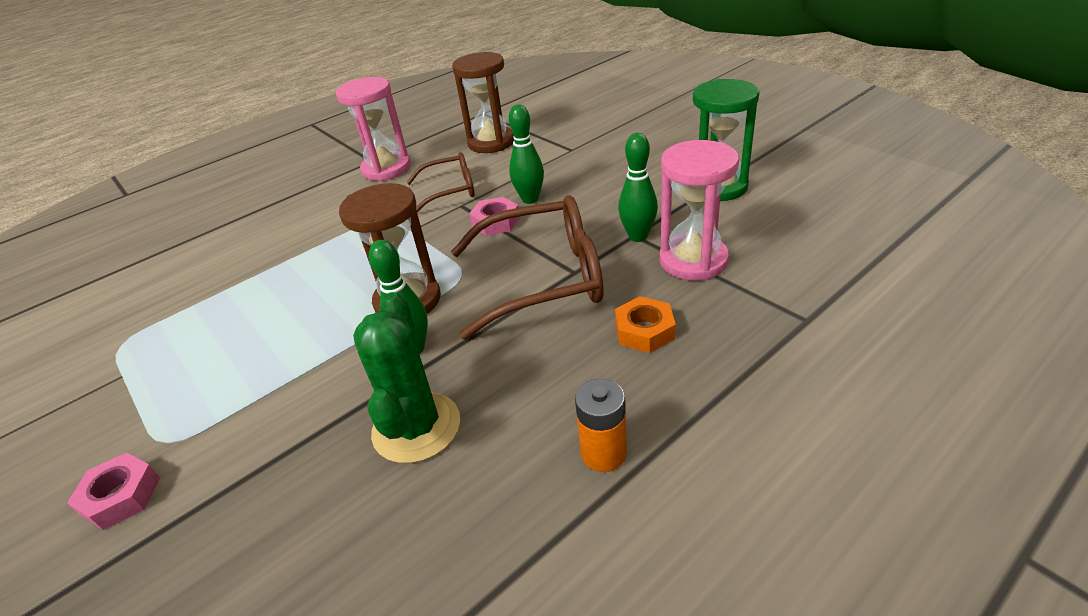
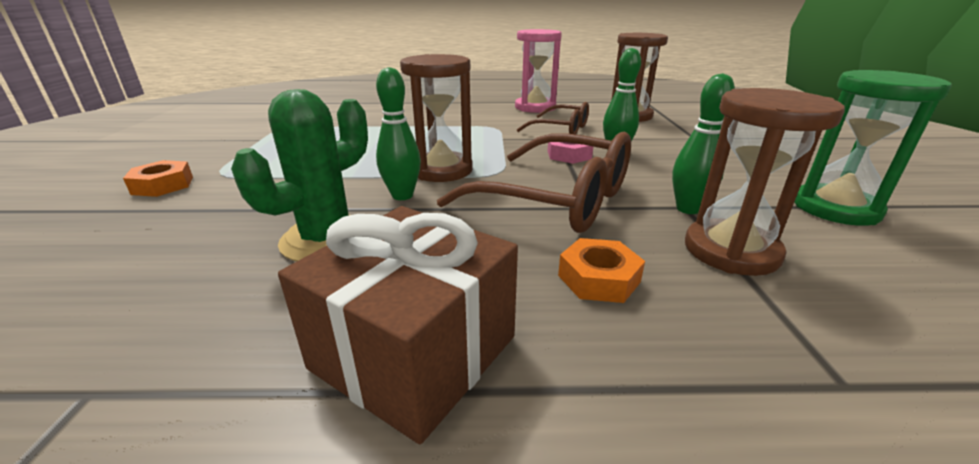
camera: 35 degrees right, 10 degrees down
pink nut [67,452,160,530] -> orange nut [123,160,193,197]
orange battery [575,379,627,472] -> brown gift [278,206,518,444]
pink hourglass [659,140,739,281] -> brown hourglass [685,88,845,276]

